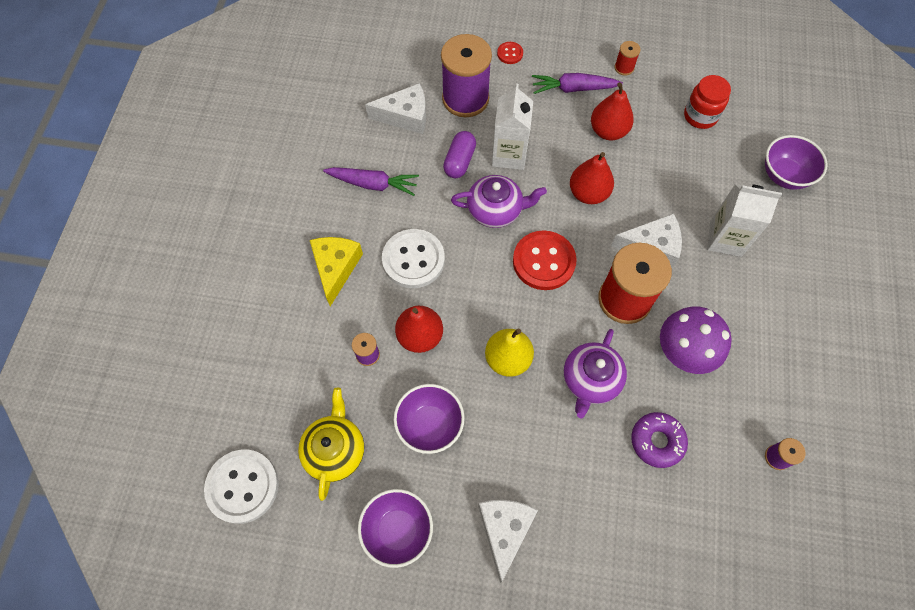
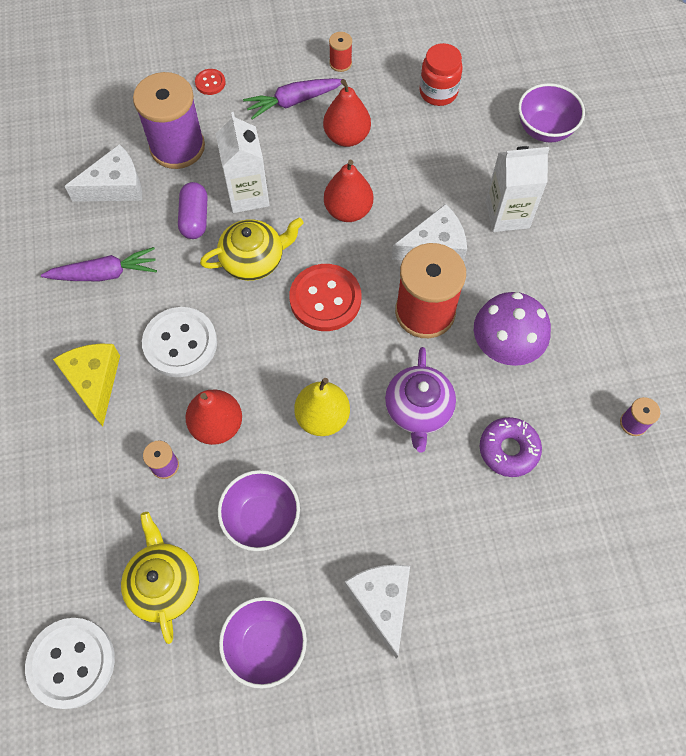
camera: 20 degrees left, 0 degrees up
purple teapot [451,175,547,228] -> yellow teapot [200,217,304,281]

